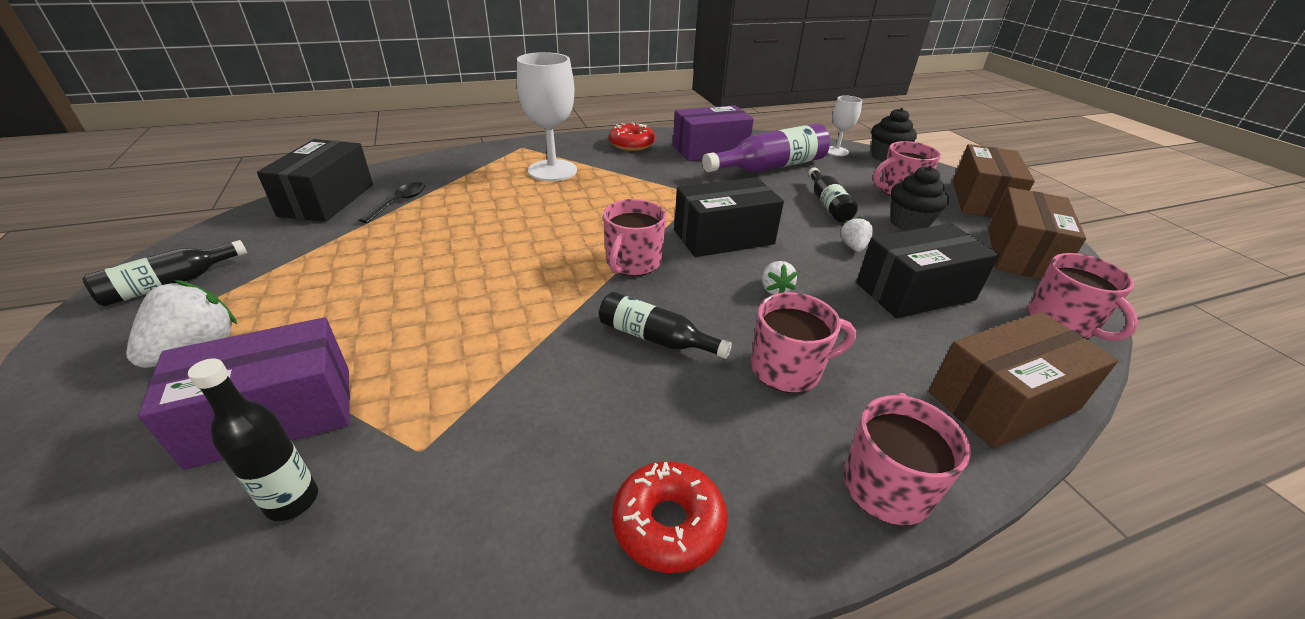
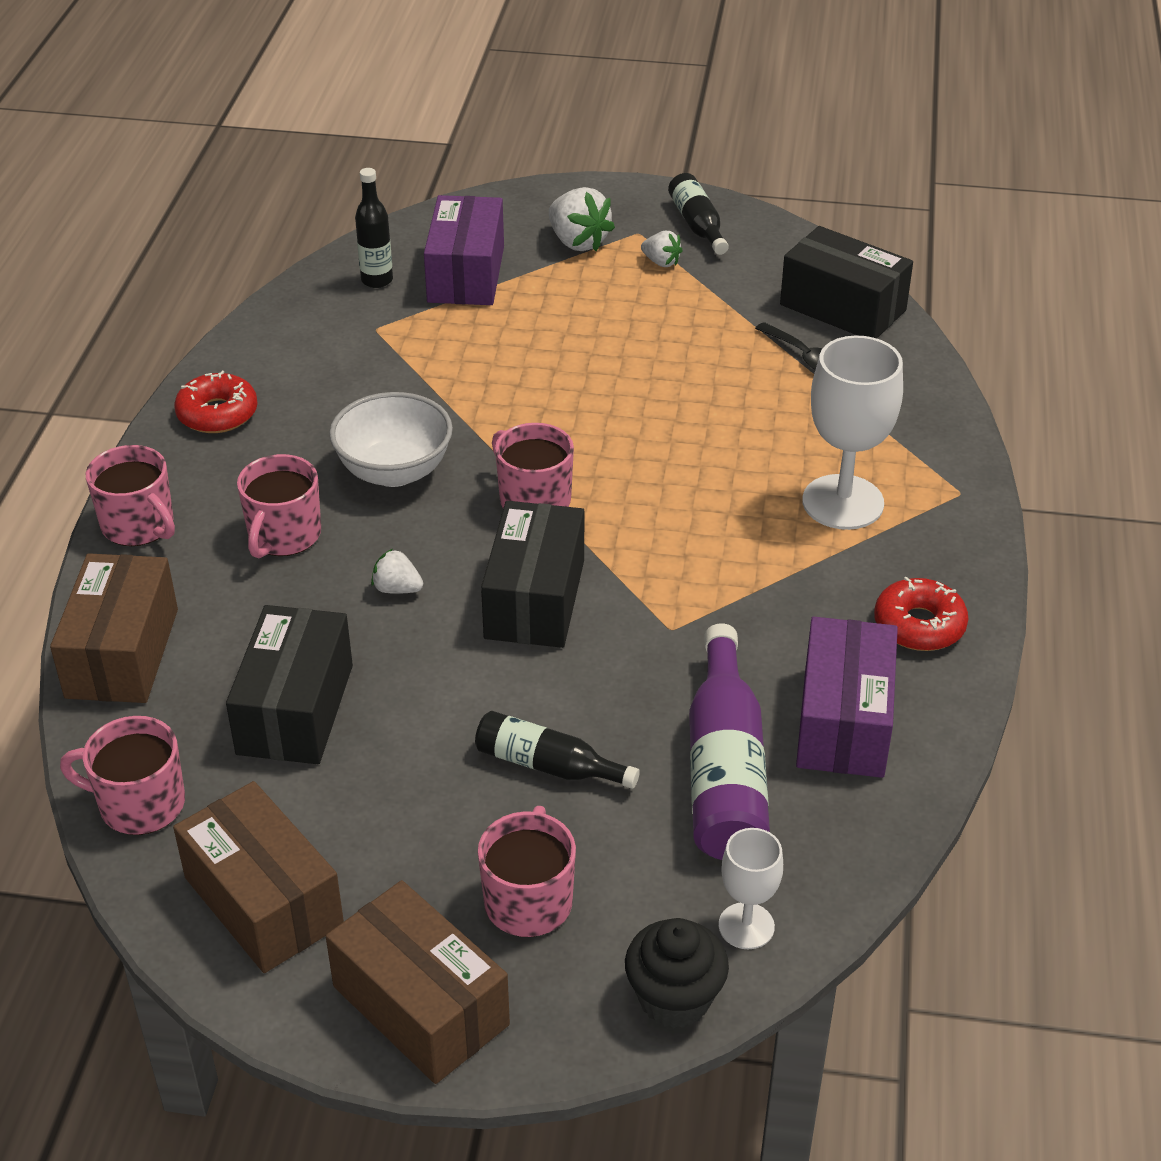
camera: 120 degrees right, 5 degrees up
black bottle [599,292,732,359] -> white bowl [329,392,453,487]
white strawberry [840,216,873,252] -> white strawberry moved to [641,231,683,267]
black cupcake [891,166,949,231] -> none

